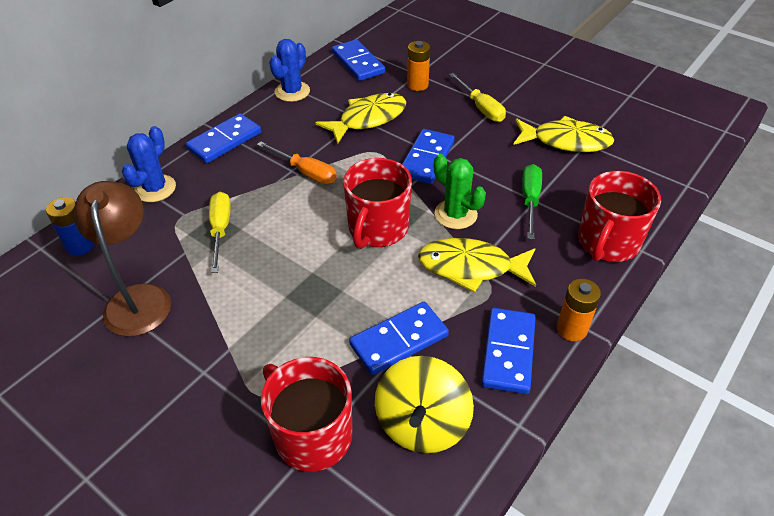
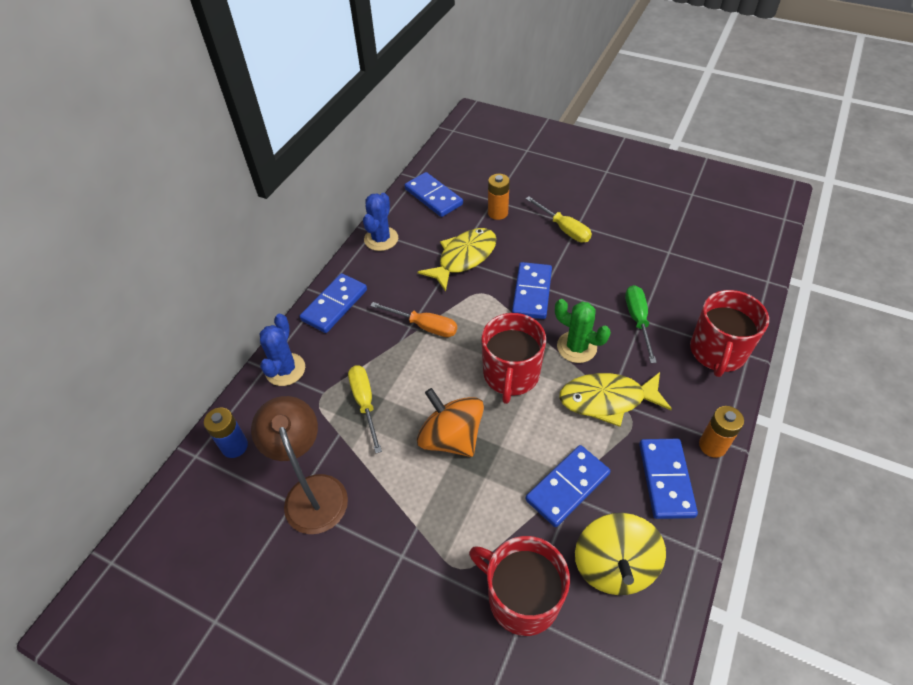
camera: 10 degrees left, 5 degrees up
yellow fish [513,116,614,152] -> none
none -> orange spinning top [417,388,484,457]

